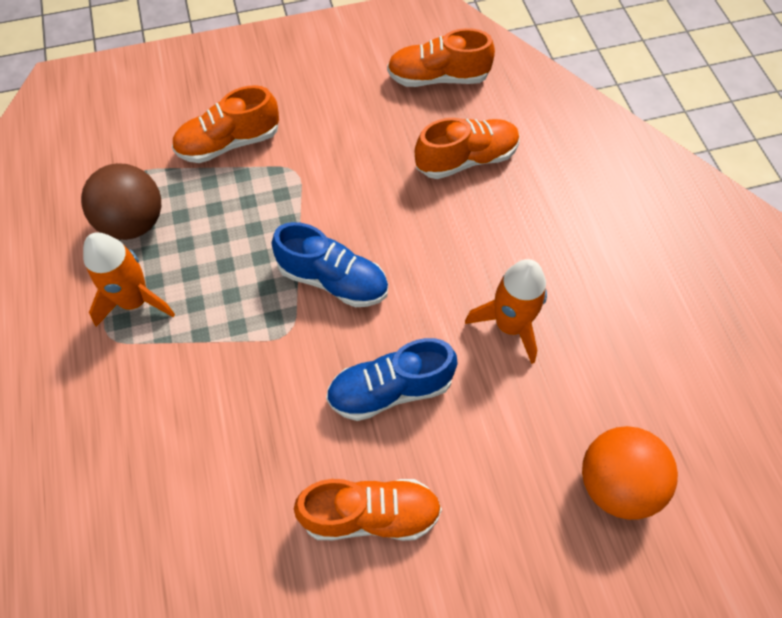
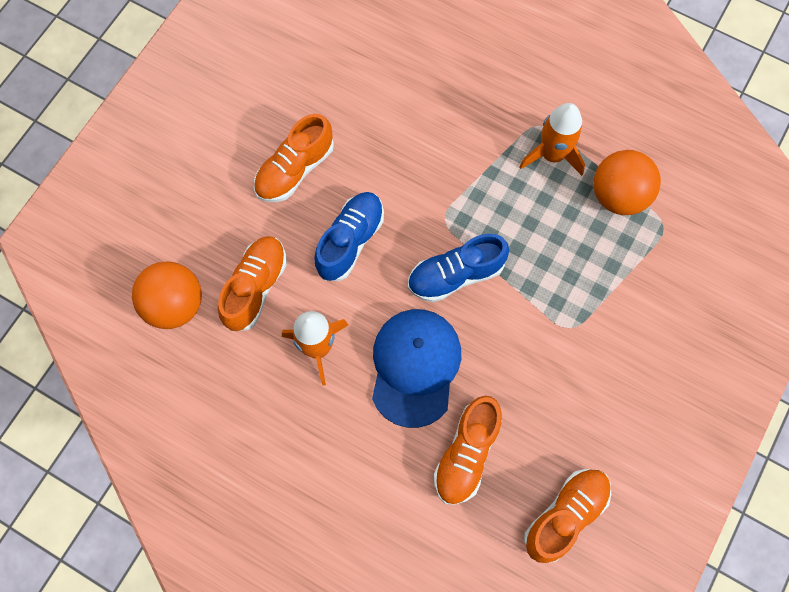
camera: 135 degrees right, 10 degrees up
brown ball [81,163,161,240] -> orange ball [593,150,661,215]
orange shoe [172,85,279,163] -> orange shoe moved to [218,236,287,332]
none -> blue cap [372,309,461,428]

